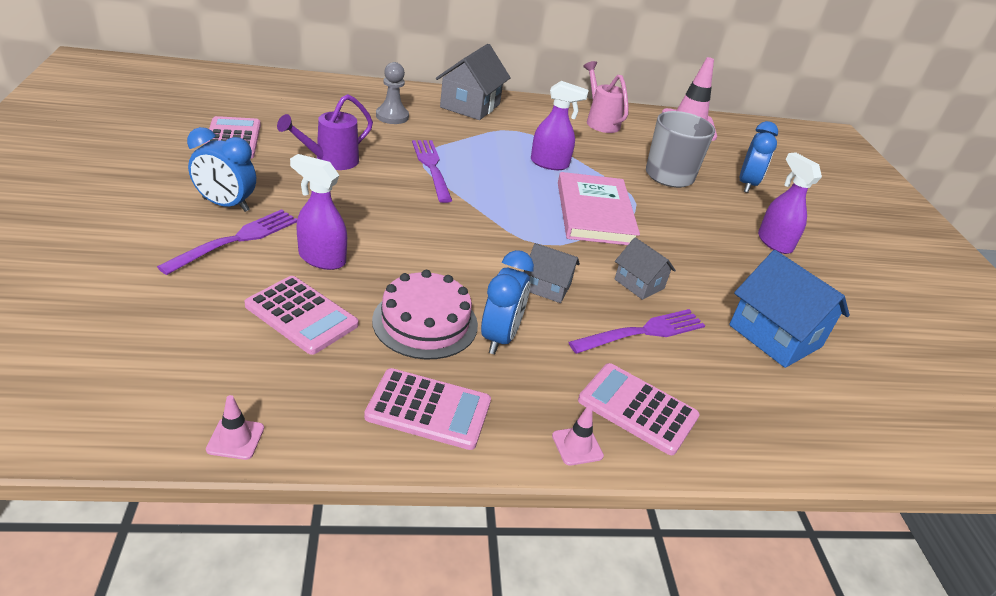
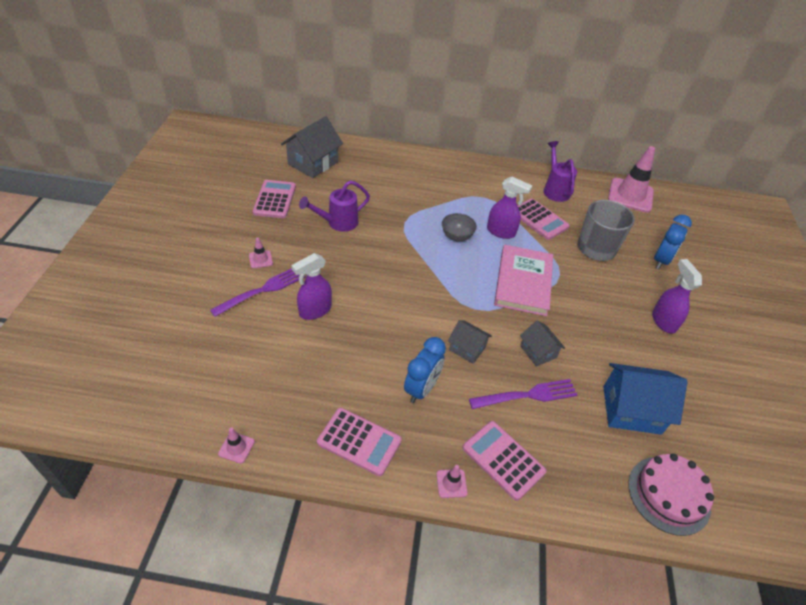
camera: 15 degrees right, 10 degrees up
blue clock [187,127,256,212] -> pink traffic cone [249,237,273,268]
pink calculator [244,276,359,355] -> pink calculator moved to [518,198,570,240]
purple spray bottle [290,154,347,270] -> purple spray bottle turned 75 degrees counterclockwise [291,253,332,320]
pink cake [372,270,478,359] -> pink cake moved to [628,454,714,536]
grey pawn [376,62,409,124] -> none
purple fork [412,140,452,203] -> none
grey house [436,44,511,120] -> grey house moved to [281,116,343,178]
pink watering can [583,61,628,133] -> purple watering can [544,141,577,202]
blue house [729,250,850,368] -> blue house turned 60 degrees counterclockwise [603,363,688,435]
none -> grey bowl [442,213,477,241]

